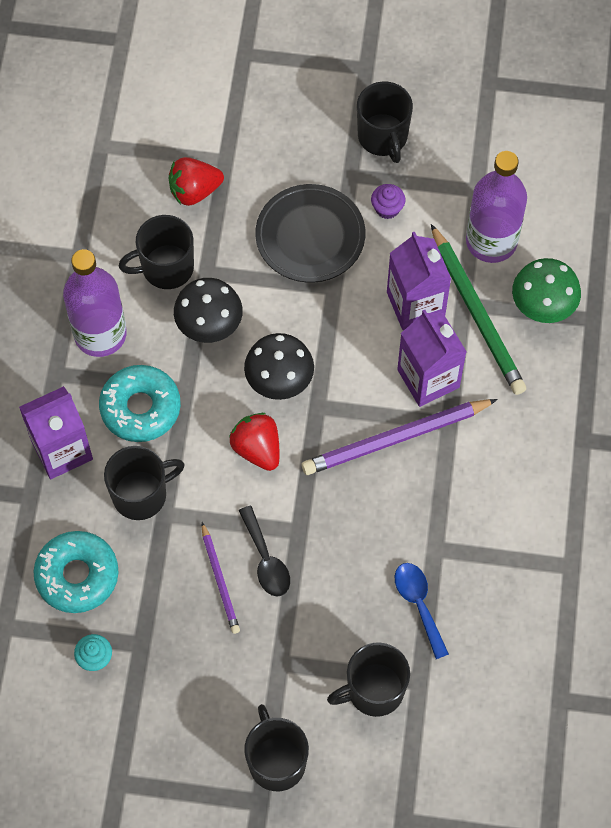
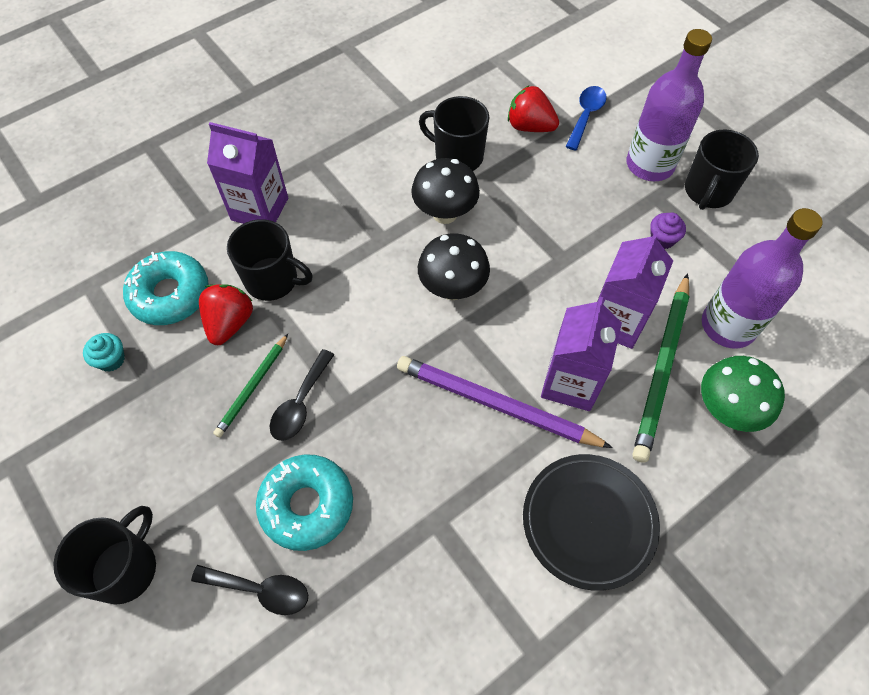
camera: 45 degrees right, 5 degrees down
purple bottle [63,249,127,357] -> purple bottle moved to [626,29,712,181]
turquoise donut [99,365,181,442] -> turquoise donut moved to [256,454,353,551]
purple pencil [202,522,240,634] -> green pencil [213,334,288,437]
red strawberry [229,413,279,471] -> red strawberry moved to [199,284,253,345]
black plate [255,184,365,283] -> black plate moved to [523,454,660,591]
black mug [327,643,410,717] -> black spoon [191,565,308,615]
blue spoon [395,563,449,659] -> blue spoon moved to [565,86,607,151]

